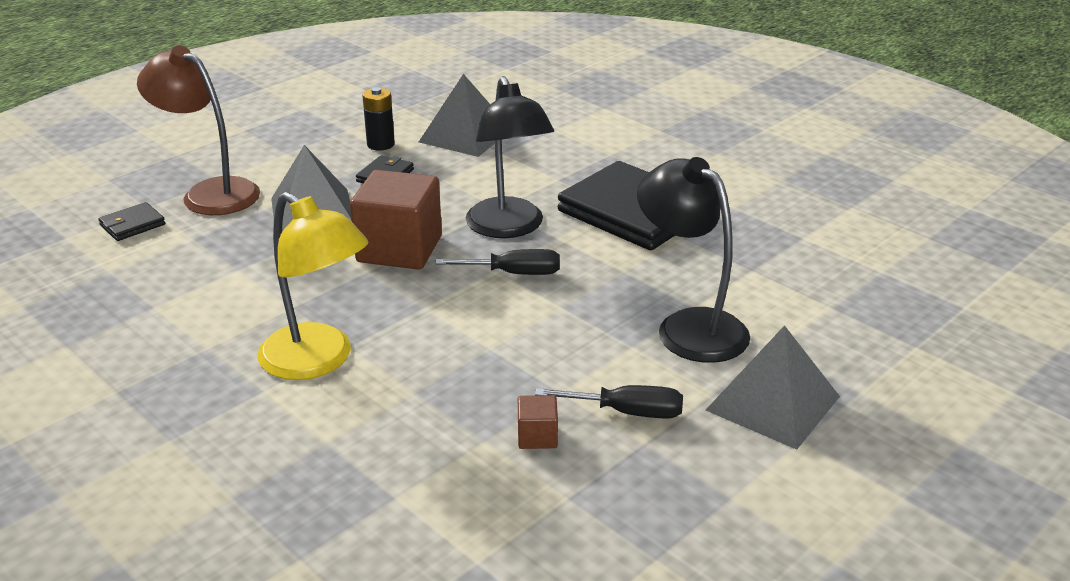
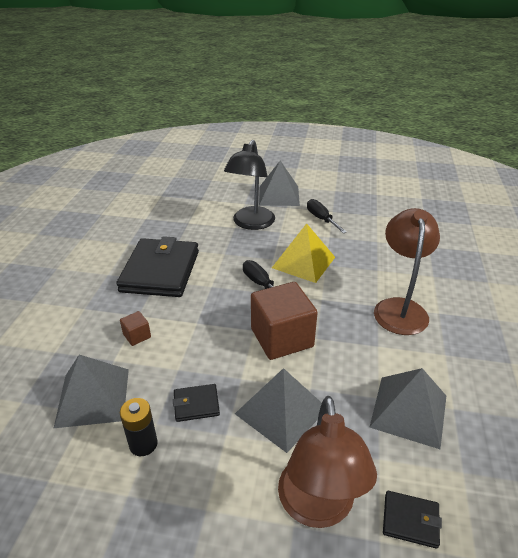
camera: 125 degrees left, 5 degrees up
yellow lamp [257,192,369,380] -> brown lamp [374,208,440,335]
black lamp [466,76,554,238] -> none
brown cube [518,395,558,449] -> brown cube moved to [120,311,151,346]
none -> yellow pyramid [272,223,335,283]
none -> grey pyramid [369,368,446,449]

